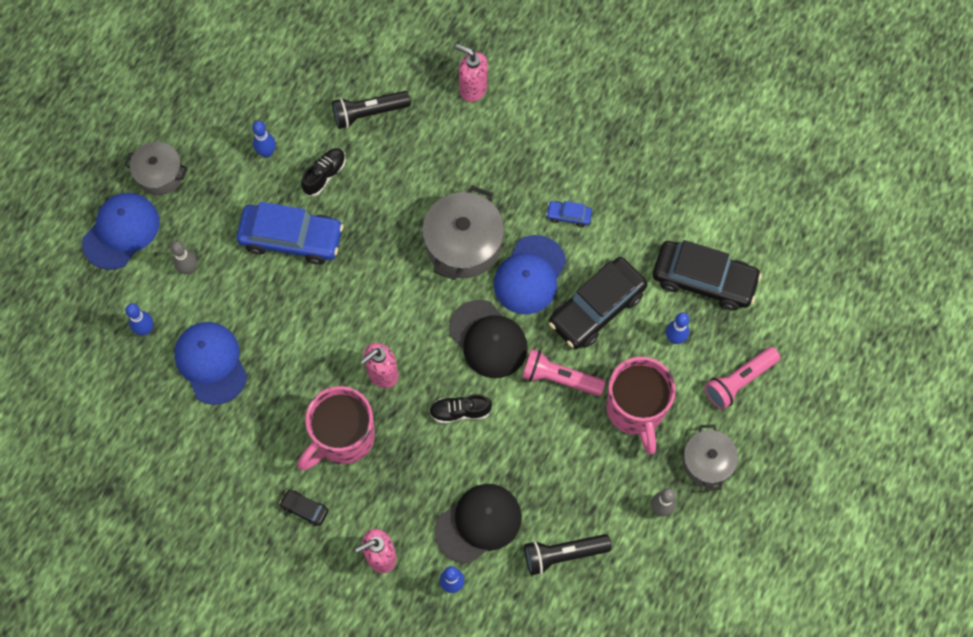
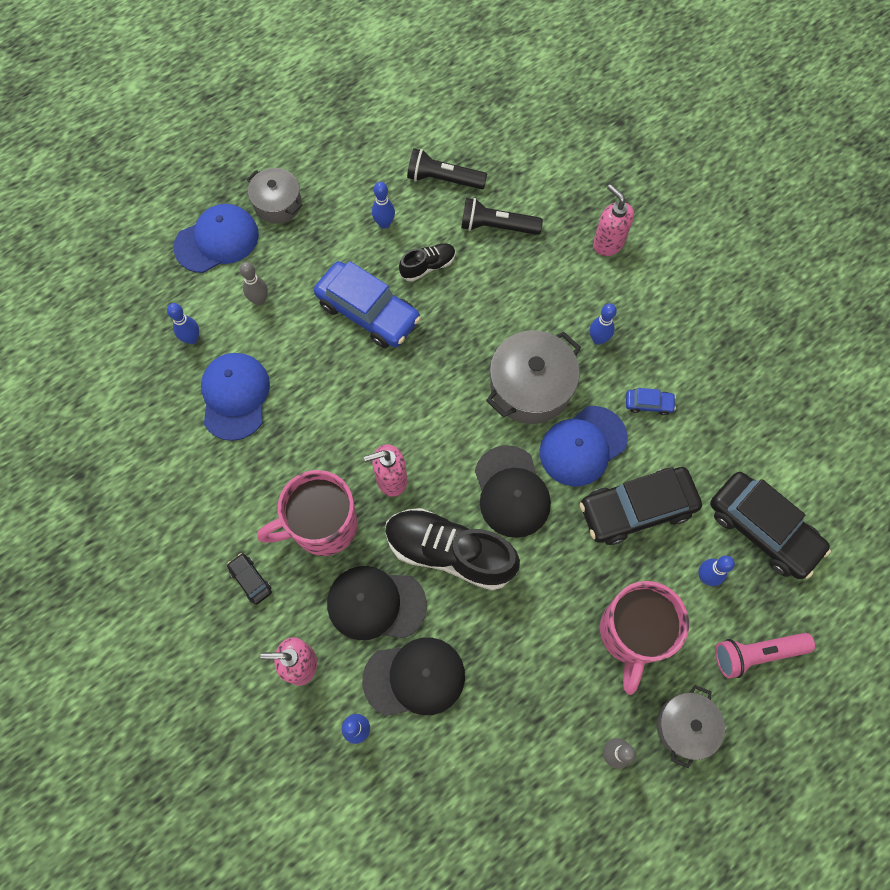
camera: 25 degrees right, 0 degrees up
black shoe [429,394,492,424] -> black shoe [385,508,520,591], size x1.99
pink flashlight [522,349,606,396] -> none
black flashlight [524,534,612,575] -> black flashlight moved to [407,148,487,189]
blue car [546,201,592,227] -> blue car turned 150 degrees clockwise [626,388,676,415]
none -> black cap [327,566,427,640]
none -> blue bowling pin [590,303,617,345]

